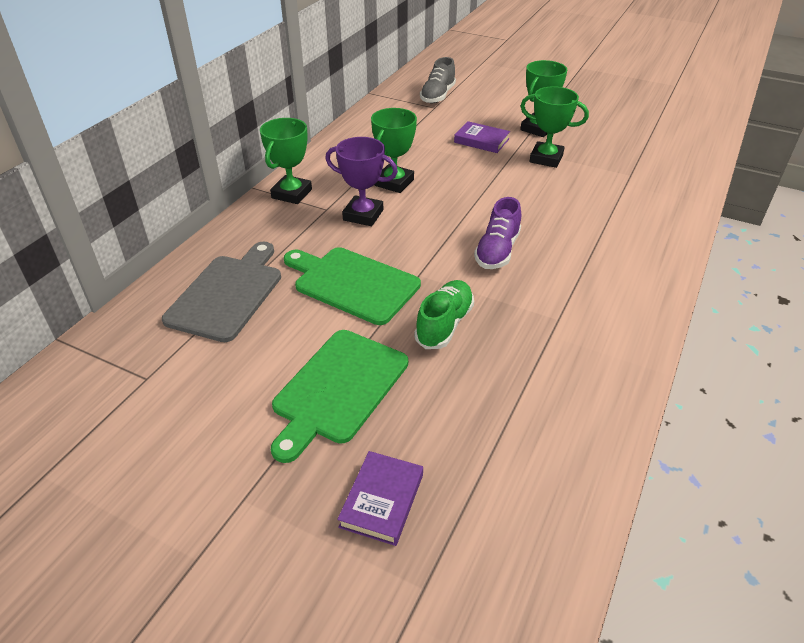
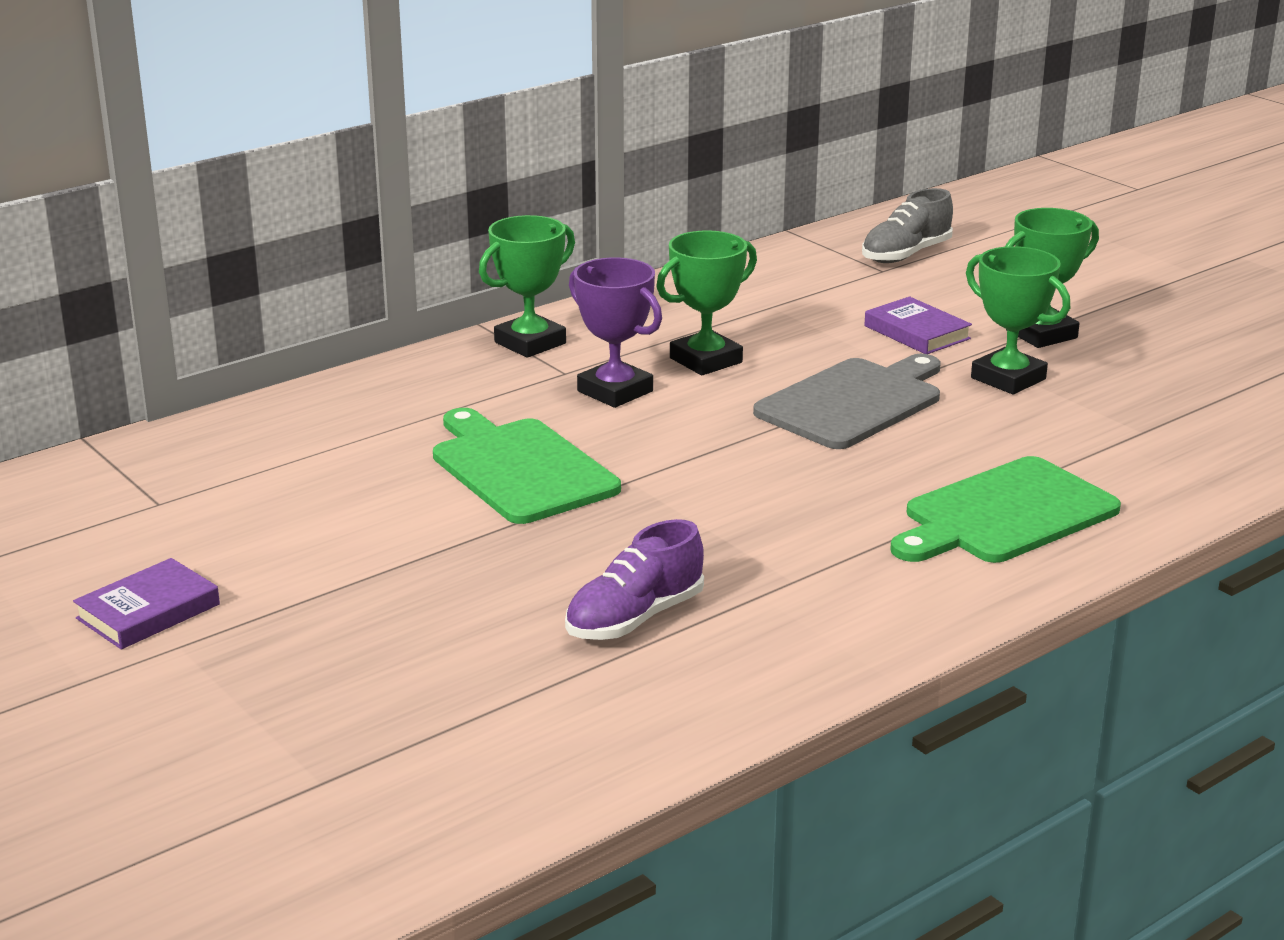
camera: 25 degrees right, 15 degrees down
grey cutting board [162,242,281,342] -> grey cutting board moved to [753,354,941,449]
green cutting board [271,330,408,463] -> green cutting board moved to [890,456,1121,563]
purple book [337,451,423,546] -> purple book moved to [73,558,220,649]
green shoe [414,280,474,349] -> none
purple shoe [474,197,521,269] -> purple shoe moved to [565,519,704,640]

